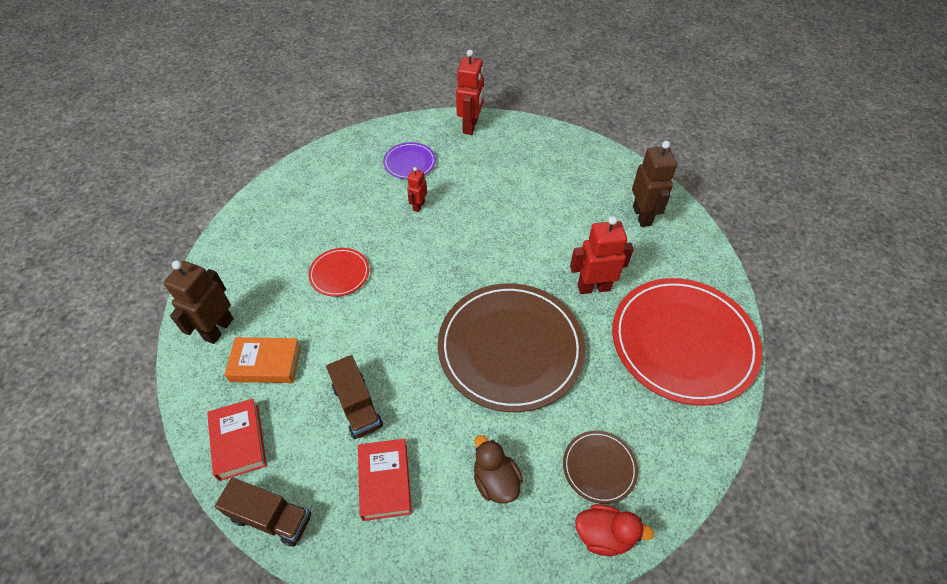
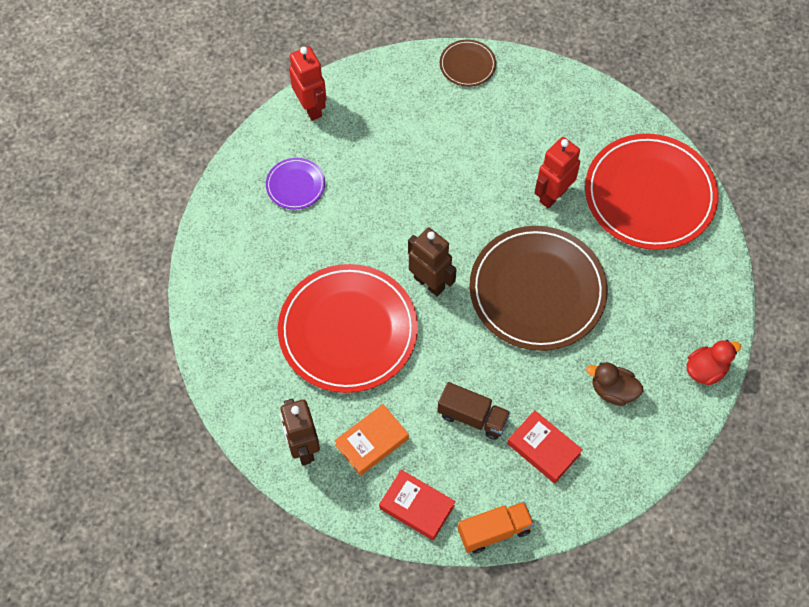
camera: 40 degrees left, 10 degrees up
brown truck [215,477,311,547] -> orange truck [458,502,534,554]
red plate [308,248,369,297] -> red plate [278,264,418,393], size x2.22
red robot [407,167,427,212] -> none
brown plate [563,431,638,504] -> brown plate moved to [440,40,496,87]
brown robot [632,141,677,227] -> brown robot moved to [408,228,457,296]

